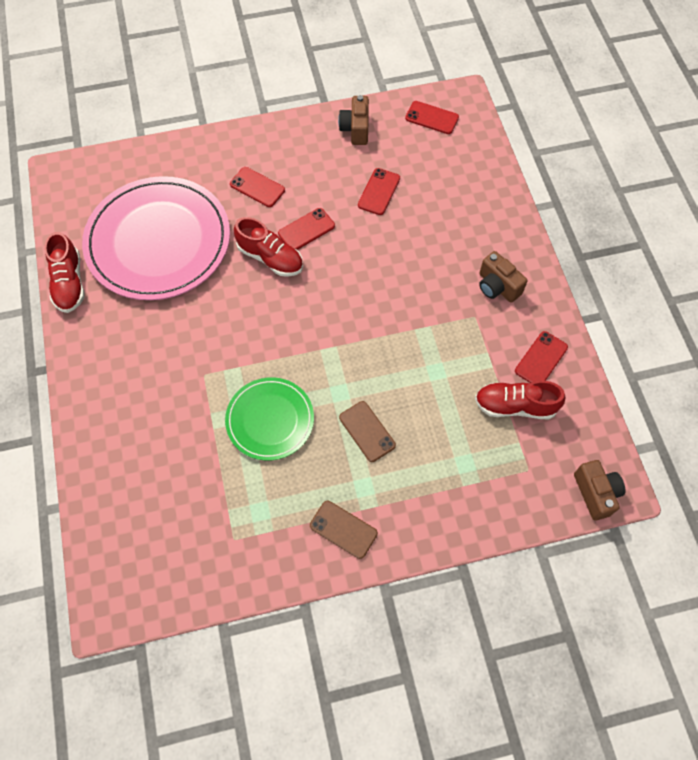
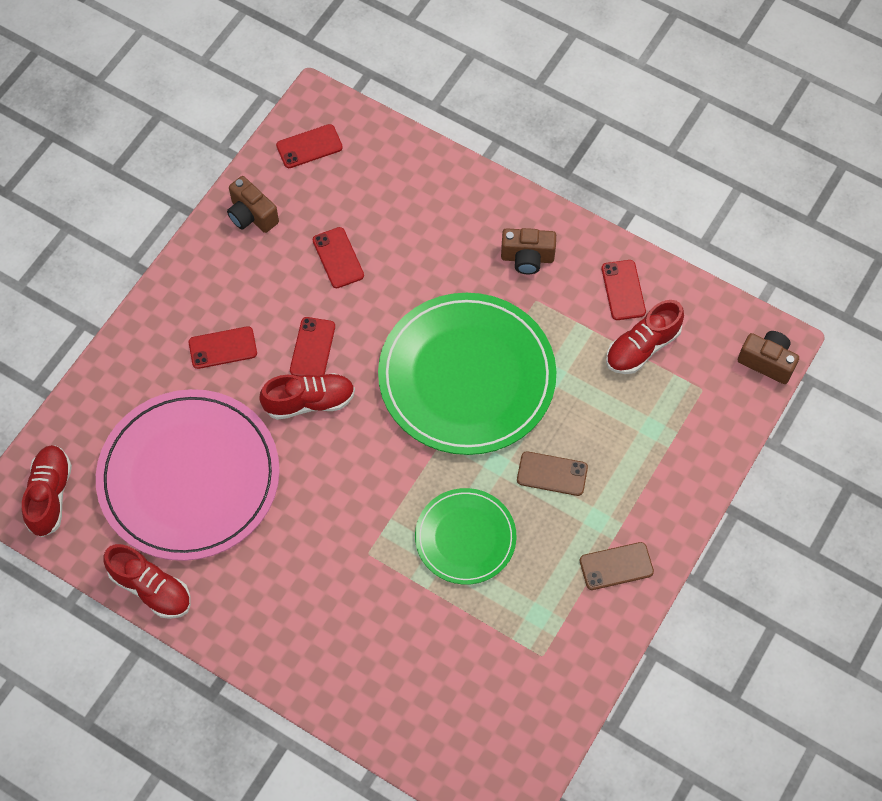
camera: 45 degrees left, 0 degrees up
none -> red shoe [22,445,72,537]
none -> green plate [378,293,556,455]

